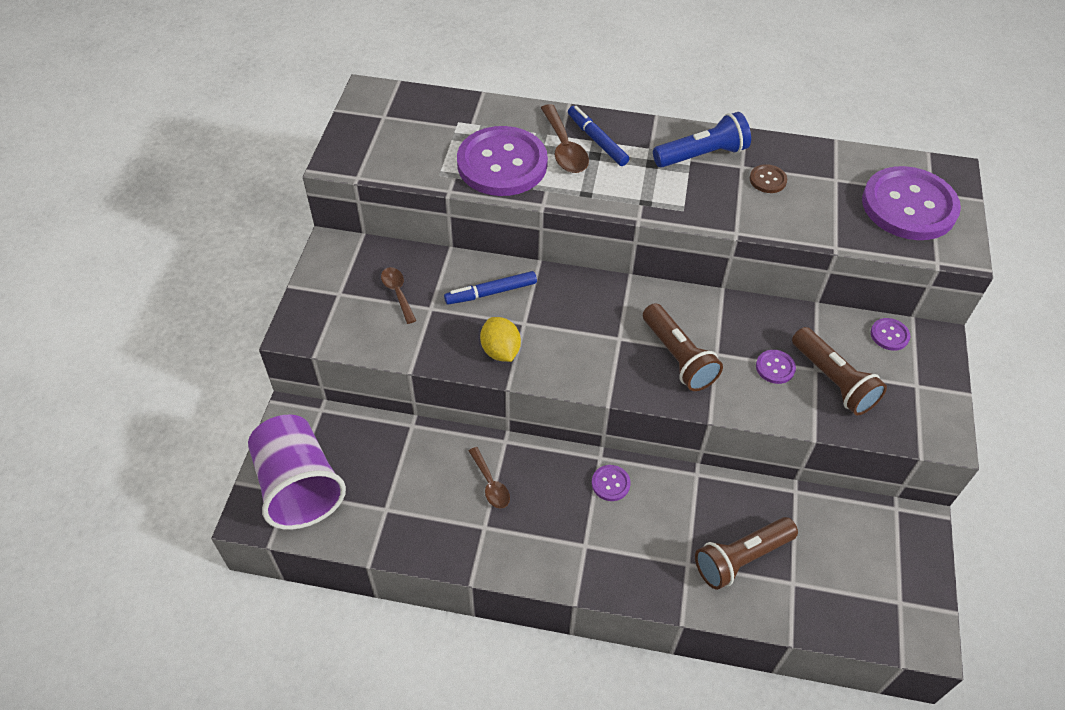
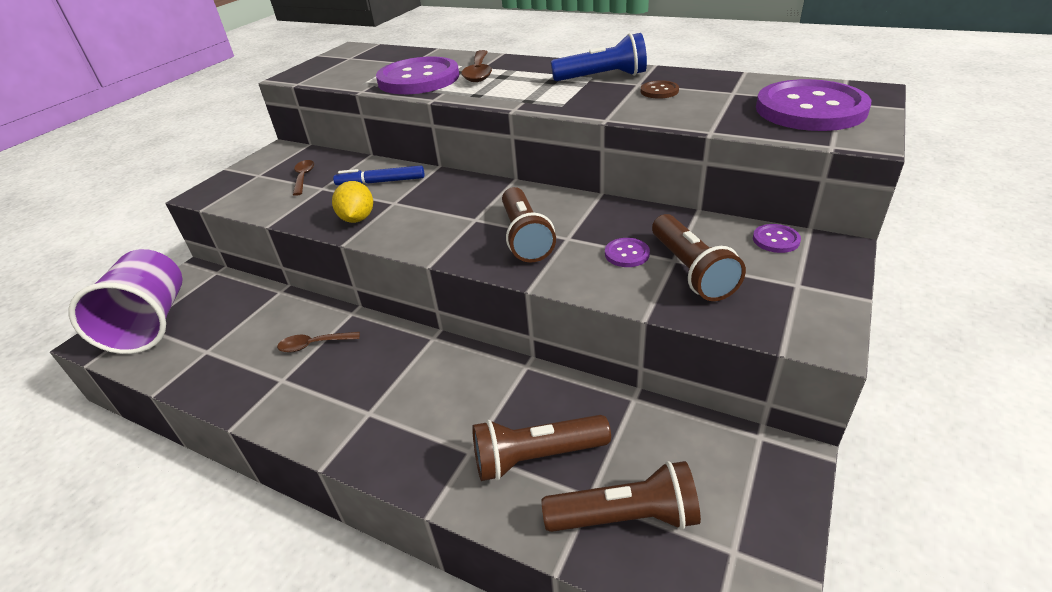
camera: 20 degrees right, 15 degrees down
brown spoon [469,447,510,509] -> brown spoon turned 90 degrees clockwise [277,332,360,353]
blue marker [568,106,629,166] -> none
purple button [592,465,631,501] -> none
none -> brown flashlight [542,461,701,532]

